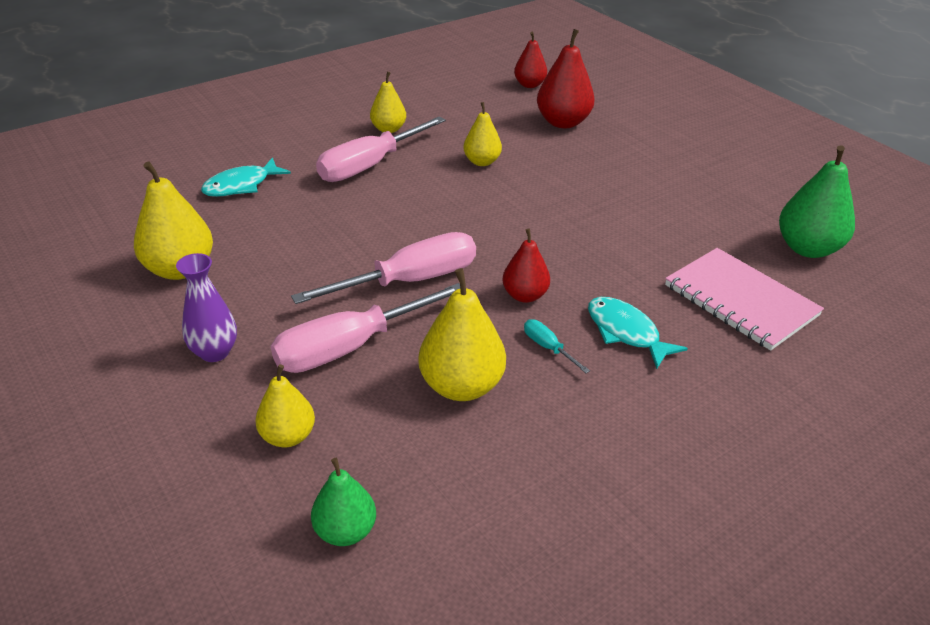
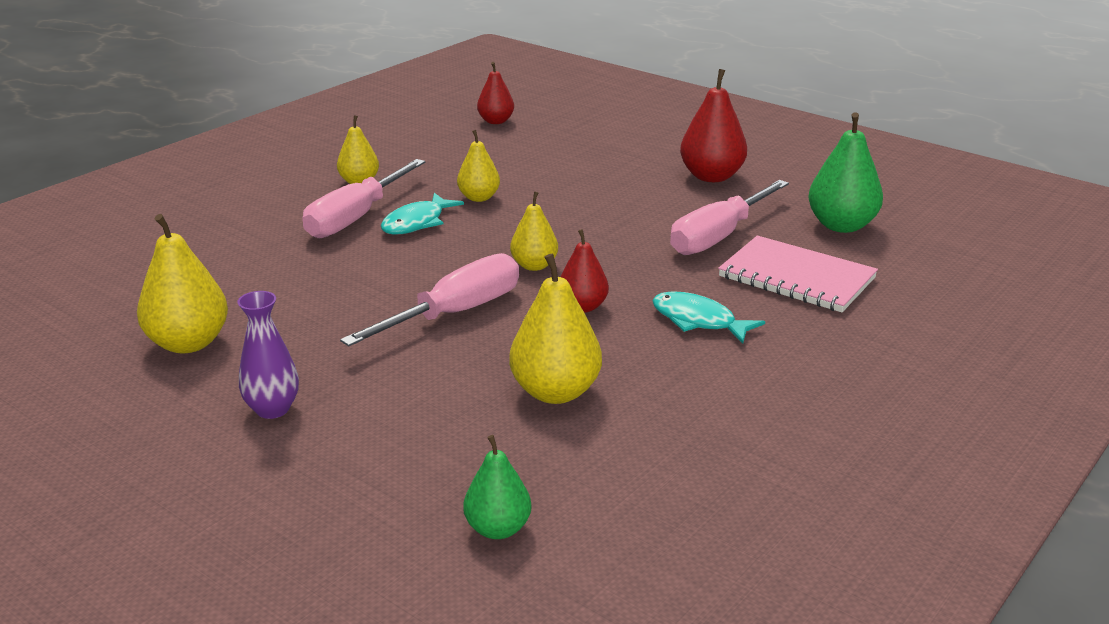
camera: 15 degrees left, 10 degrees down
turquoise fish [201,157,291,197] -> turquoise fish moved to [381,193,464,235]
yellow pear [255,364,315,447] -> yellow pear moved to [510,191,558,271]
pink screwdriver [271,283,460,373] -> pink screwdriver moved to [670,180,789,255]
turquoise screwdriver [524,319,590,373] -> none
red pear [537,29,595,128] -> red pear moved to [680,69,747,182]

